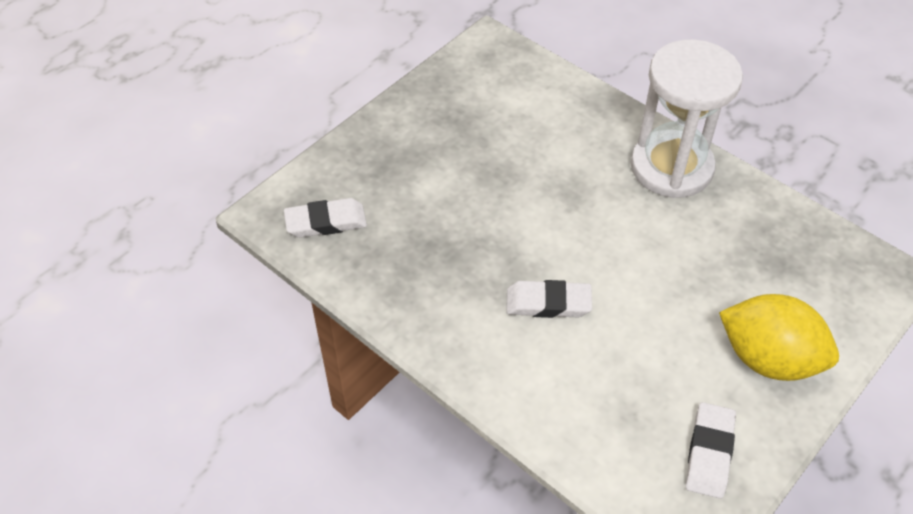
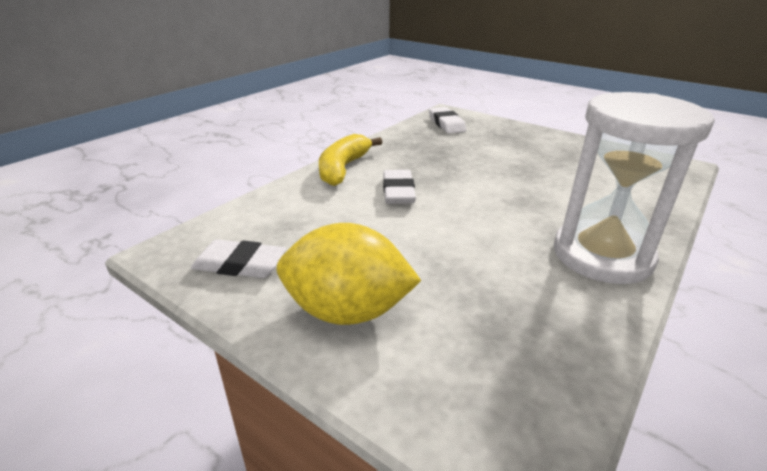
camera: 85 degrees right, 20 degrees down
yellow lemon [719,294,839,381] -> yellow lemon turned 75 degrees clockwise [277,223,421,325]
none -> yellow banana [319,134,382,186]

